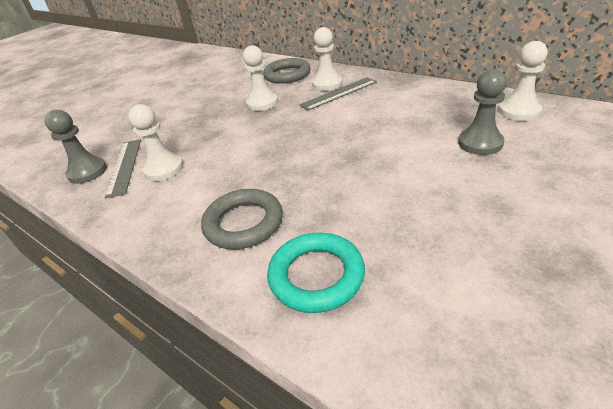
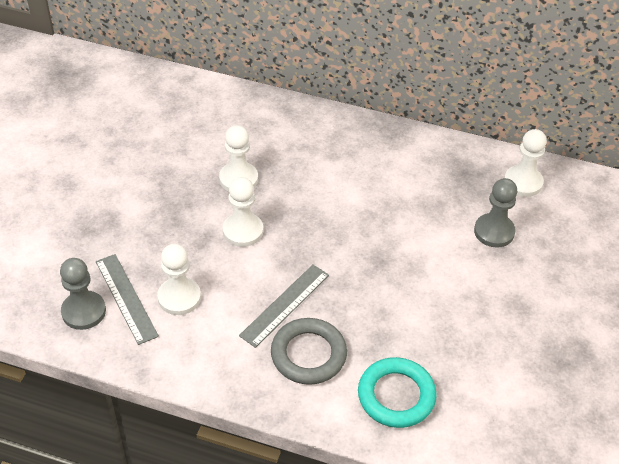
camera: 25 degrees left, 10 degrees up
grey ring [263,58,311,84] -> none
grey ruler [299,77,377,111] -> grey ruler moved to [239,265,329,348]
white pawn [312,27,342,91] -> white pawn moved to [223,177,263,247]

